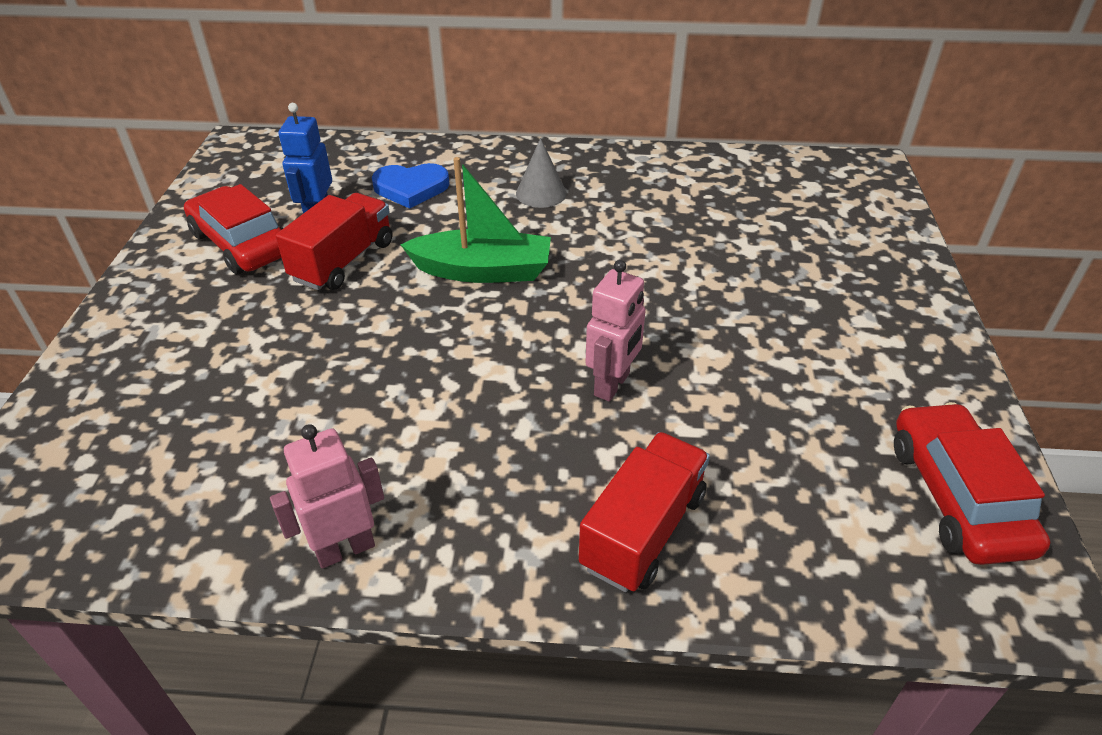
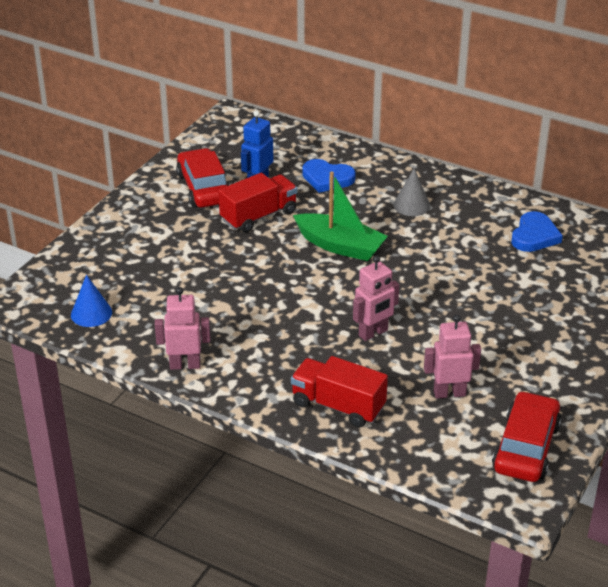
camera: 25 degrees right, 5 degrees down
red truck [579,432,710,592] -> red truck turned 120 degrees counterclockwise [291,356,388,428]
none -> blue cone [71,275,112,327]
none -> pink robot [424,315,481,399]
none -> blue heart [511,211,563,252]

